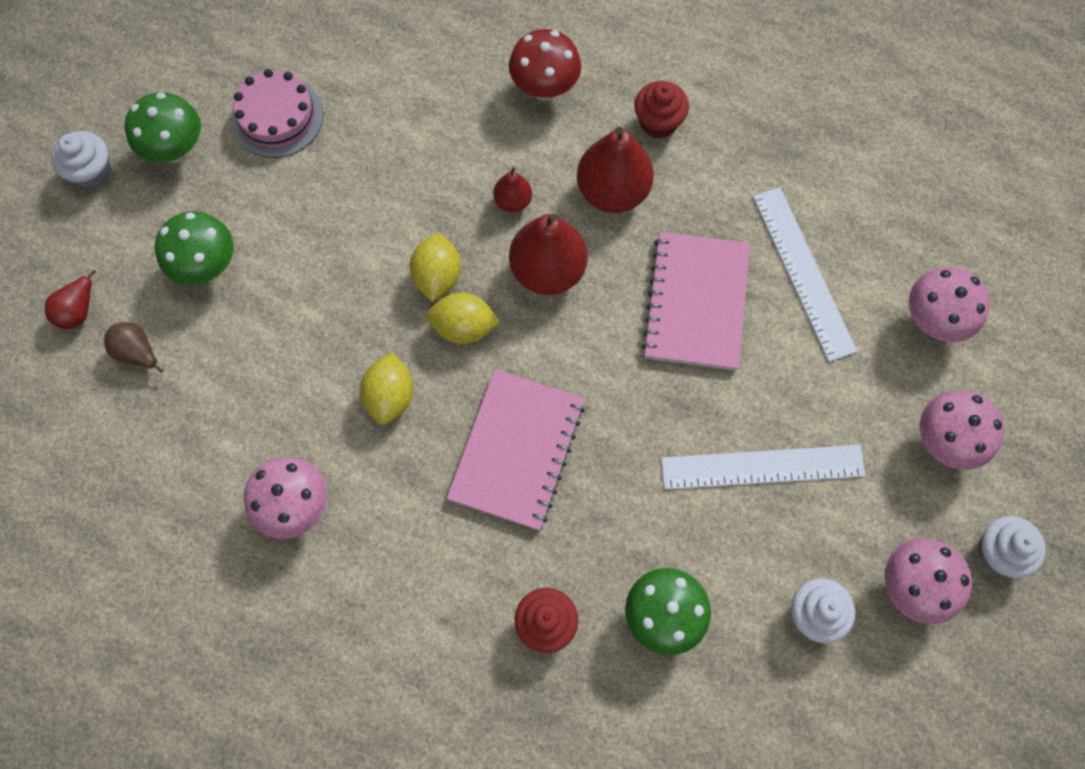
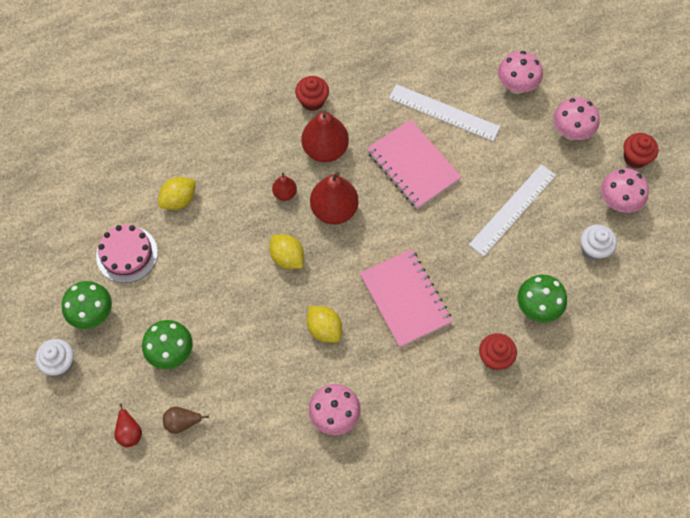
camera: 45 degrees left, 5 degrees down
yellow lemon [426,293,501,344] -> yellow lemon moved to [158,177,196,210]
red mushroom [509,29,581,101] -> none
white cupcake [978,516,1046,578] -> red cupcake [623,133,658,168]

